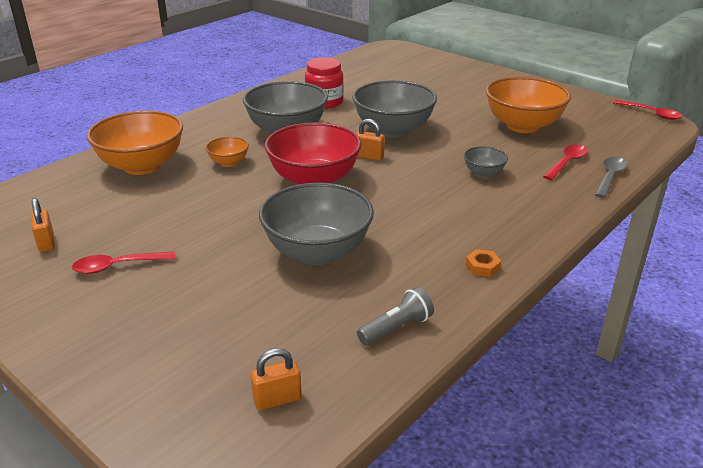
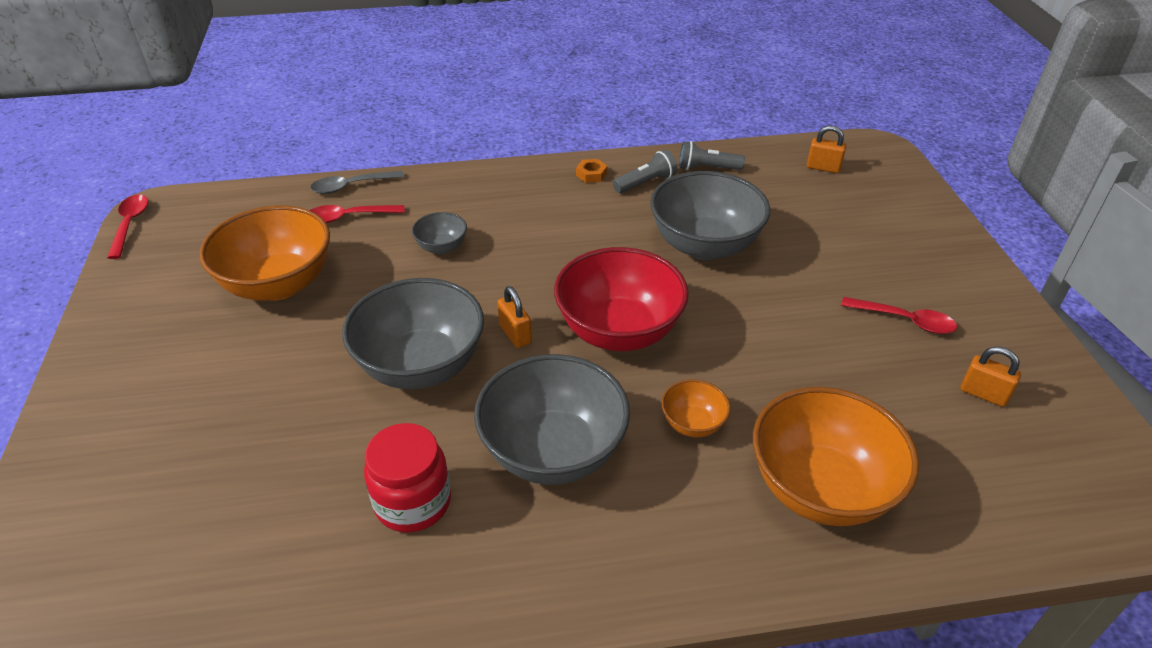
camera: 140 degrees left, 10 degrees up
orange padlock [31,198,55,252] -> orange padlock turned 75 degrees counterclockwise [960,346,1021,407]
none -> grey flashlight [613,150,677,193]

